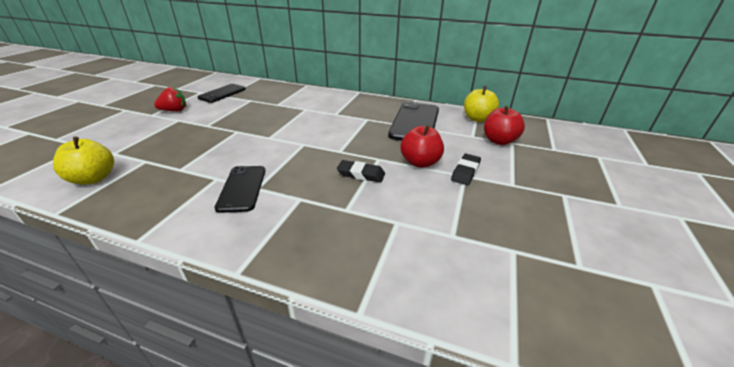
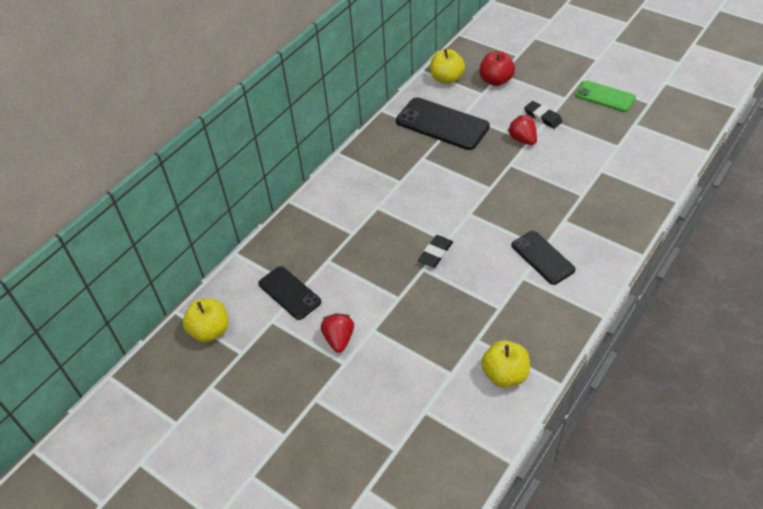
camera: 70 degrees left, 15 degrees up
black phone [215,166,265,213] -> black phone turned 45 degrees clockwise [512,231,576,285]
black eraser [337,160,385,183] -> black eraser moved to [418,235,453,267]
red apple [400,125,444,168] -> red strawberry [508,115,537,145]
none -> yellow apple [183,299,229,342]
none -> green phone [575,80,636,112]

